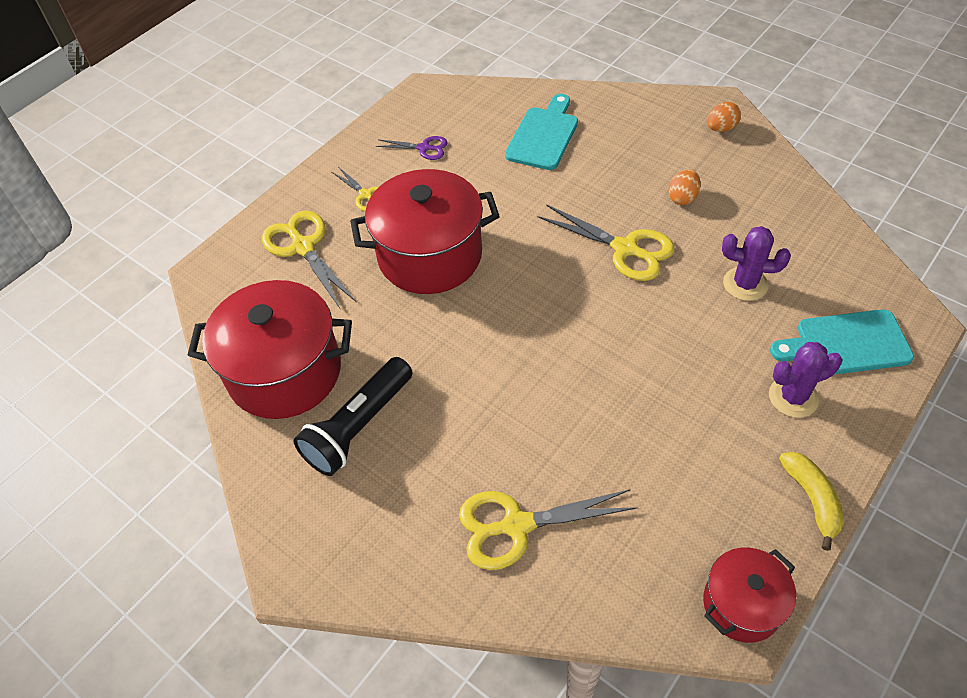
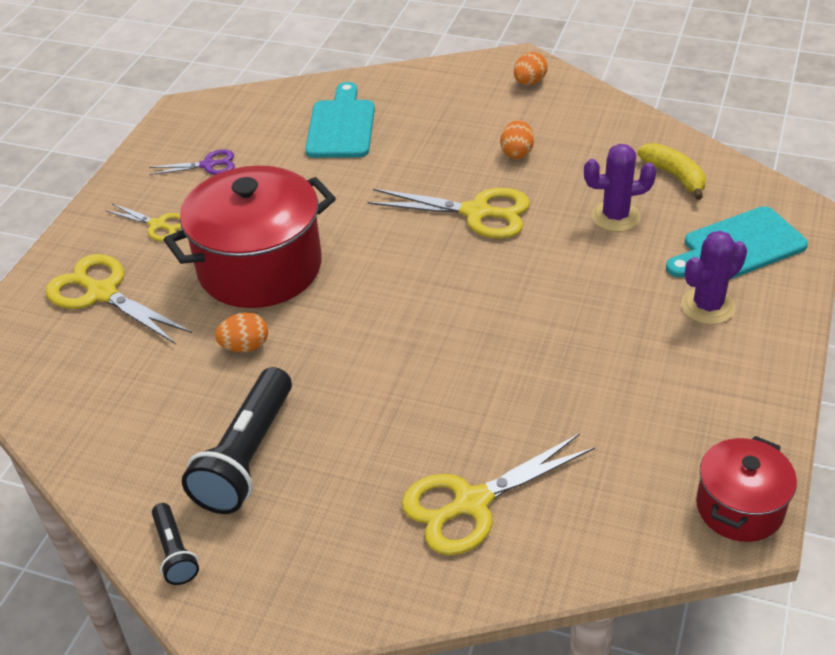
camera: 20 degrees left, 10 degrees down
red pot [188,280,352,419] -> none
yellow banana [779,452,844,551] -> yellow banana moved to [637,143,706,200]
none -> black flashlight [152,503,199,585]
none -> orange egg [215,312,268,352]

